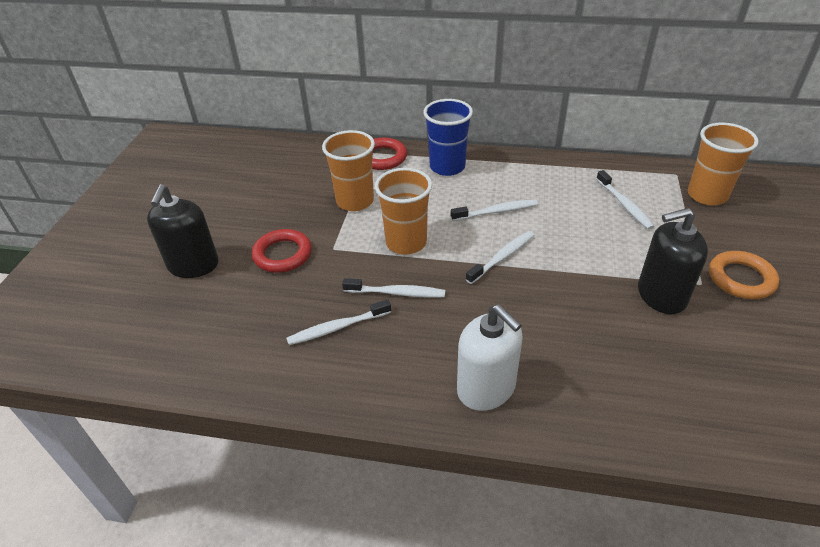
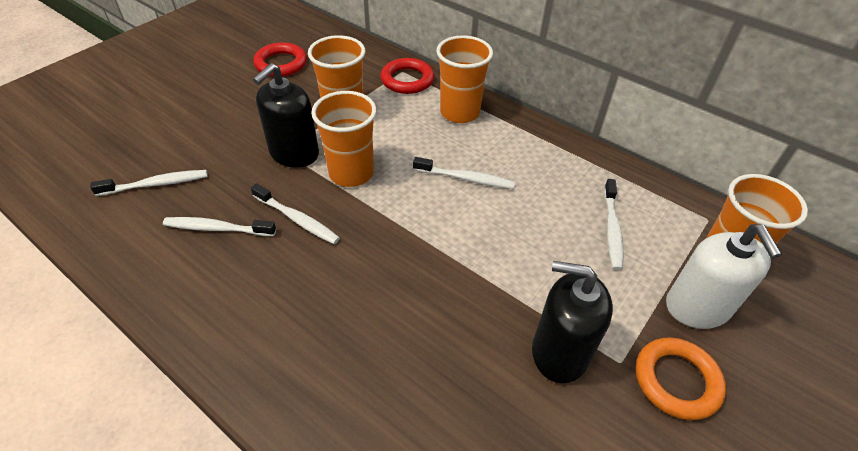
camera: 25 degrees right, 5 degrees up
black soap dispenser [147,184,219,278] -> black soap dispenser moved to [253,63,319,168]
red ring [252,229,312,273] -> red ring moved to [253,42,307,77]
blue cup [423,99,473,176] -> orange cup [436,35,493,123]
white soap dispenser [457,305,523,411] -> white soap dispenser moved to [666,224,782,329]
white toothbrush [466,231,534,284] -> white toothbrush moved to [90,170,208,196]

